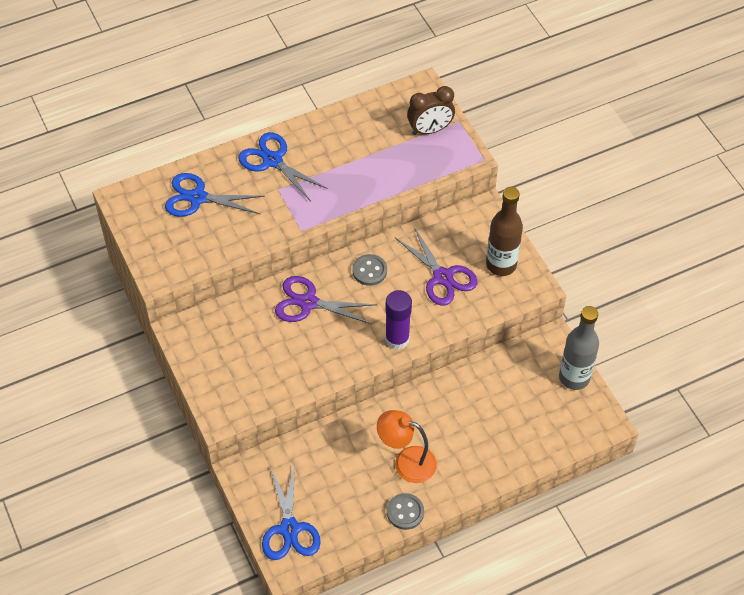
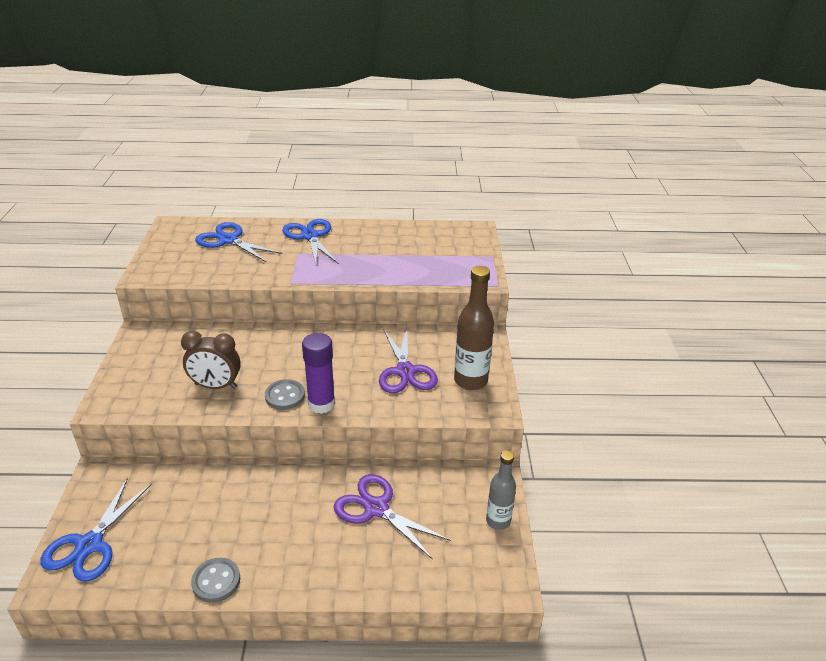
camera: 25 degrees right, 20 degrees down
purple scissors [275,276,377,324] -> purple scissors moved to [333,474,451,560]
grey button [352,254,387,286] -> grey button moved to [265,379,305,410]
orange lamp [377,410,437,483] -> none
brown clock [407,86,455,135] -> brown clock moved to [181,331,241,389]
grey bottle [559,306,599,390] -> grey bottle [486,451,516,530], size x0.64

